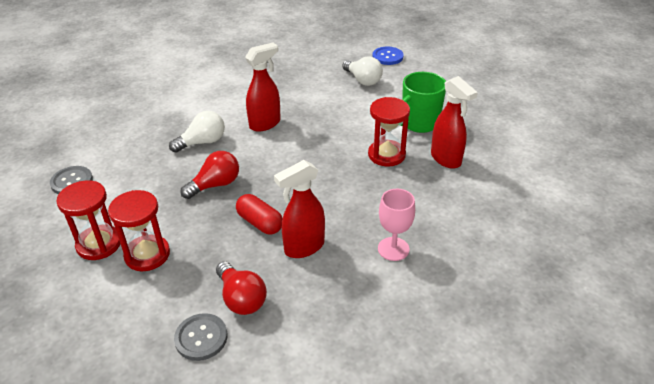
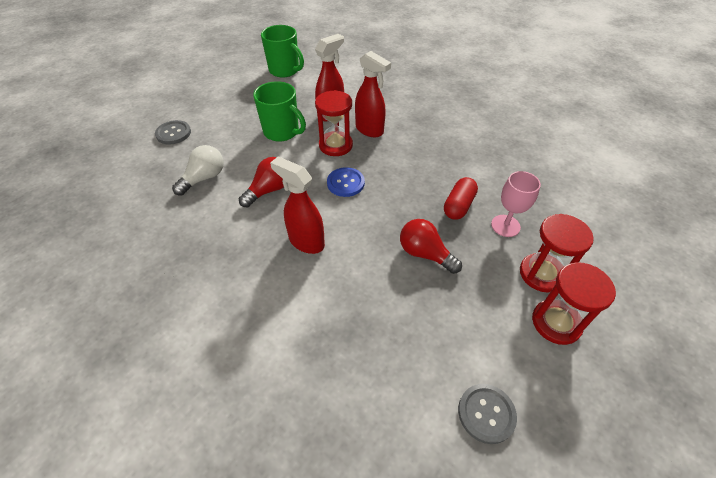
camera: 105 degrees left, 10 degrees up
white light bulb [169,111,225,153] -> none
grey button [174,313,227,361] -> grey button moved to [155,120,191,145]
red light bulb [216,262,267,315] -> red light bulb moved to [239,157,284,208]
red spray bottle [274,160,325,258] -> red spray bottle moved to [355,51,391,137]
blue button [372,47,404,65] -> blue button moved to [327,167,365,197]
pink goblet [378,189,415,261] -> pink goblet moved to [491,171,541,237]
none -> green mug [261,25,304,78]

